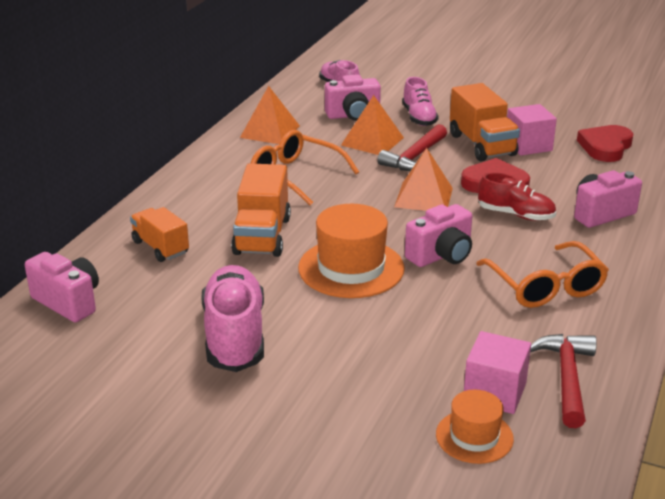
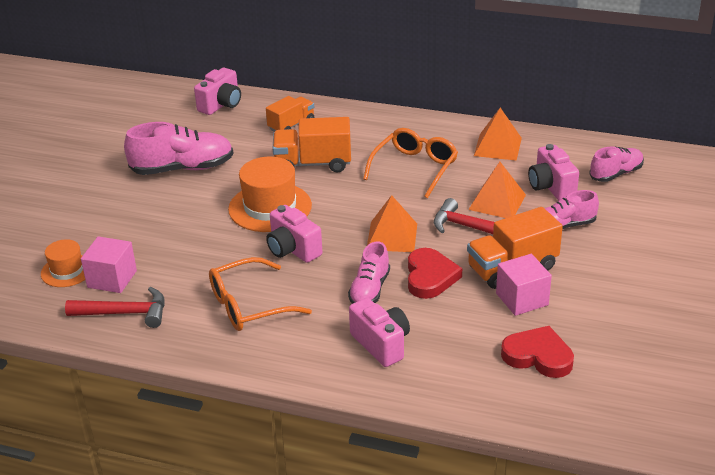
camera: 85 degrees right, 5 degrees up
red shoe [478,172,556,221] -> pink shoe [348,242,390,304]

